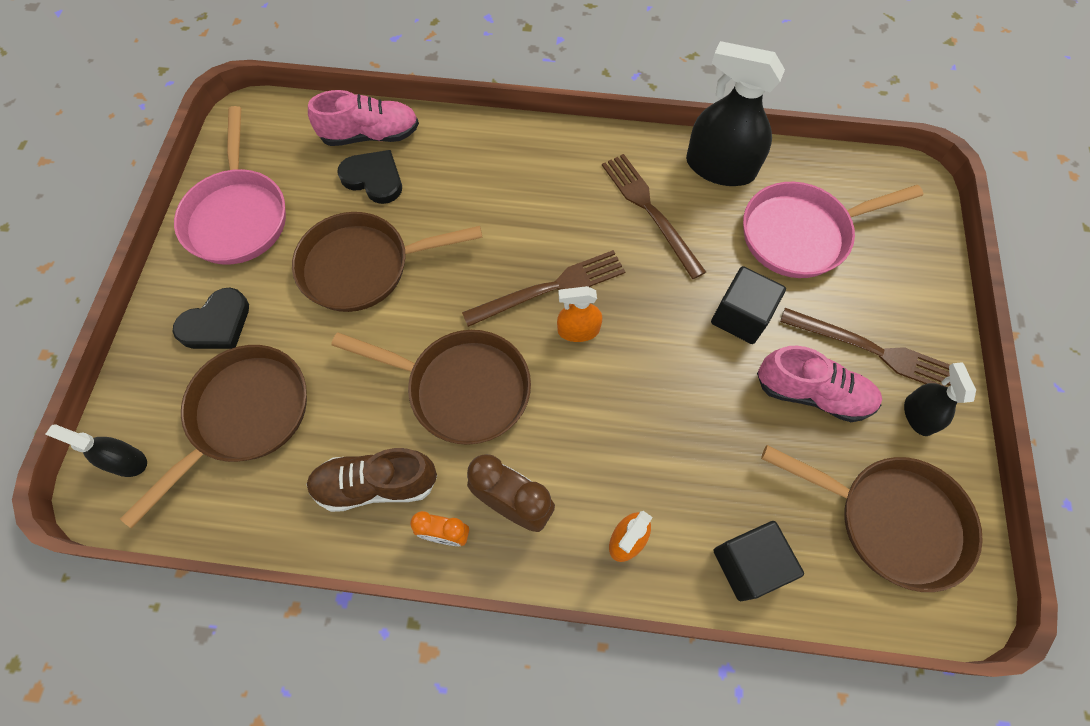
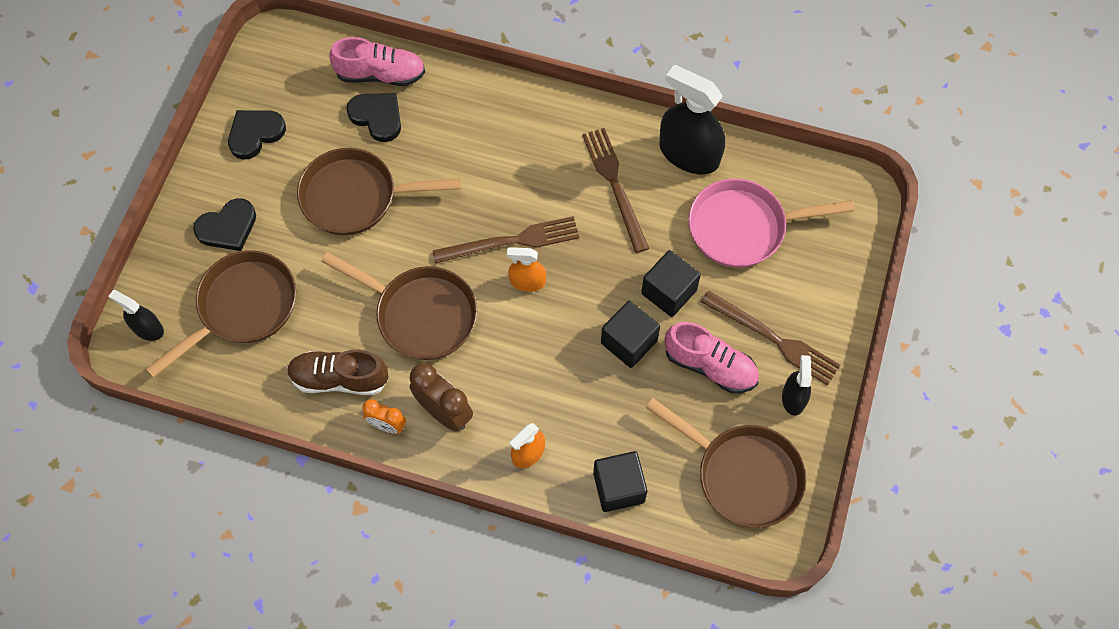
camera: 10 degrees right, 0 degrees up
pink pan [174,106,286,265] -> black heart [228,110,286,160]
none -> black cube [601,301,660,368]

